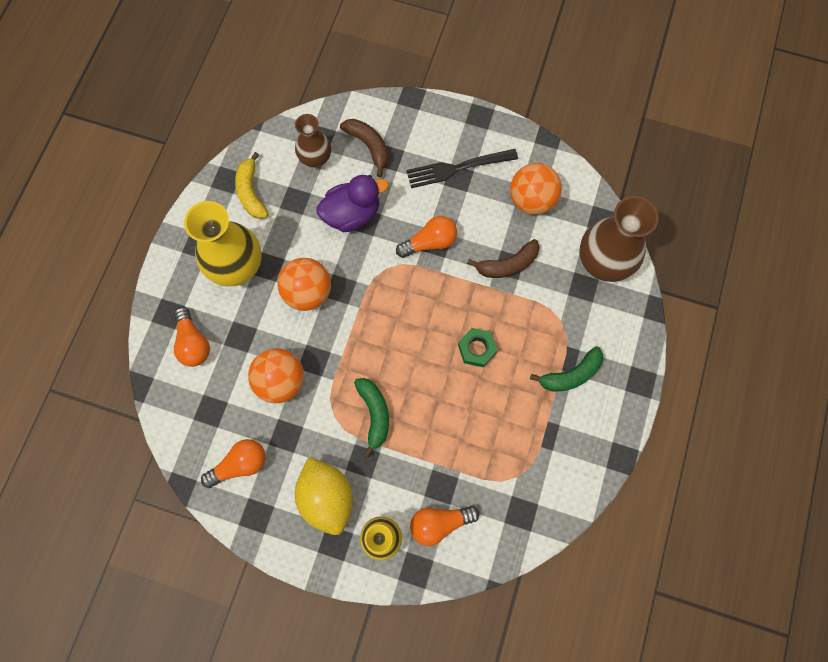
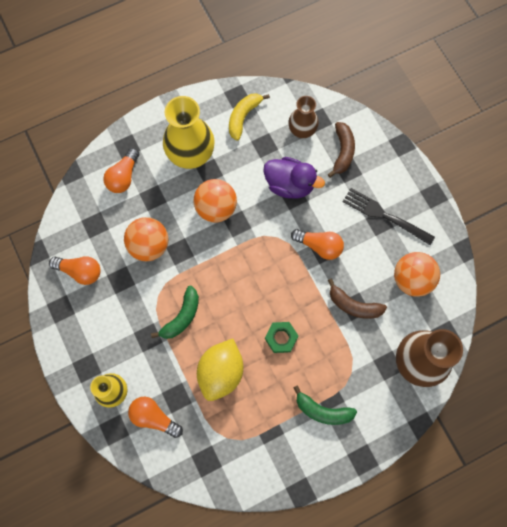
camera: 45 degrees right, 0 degrees up
yellow lemon [295,457,353,535] -> yellow lemon moved to [197,339,243,401]

